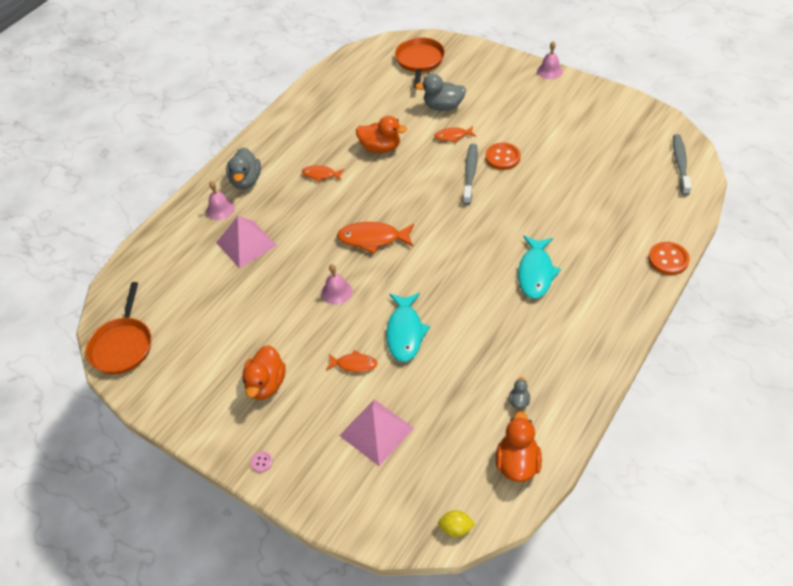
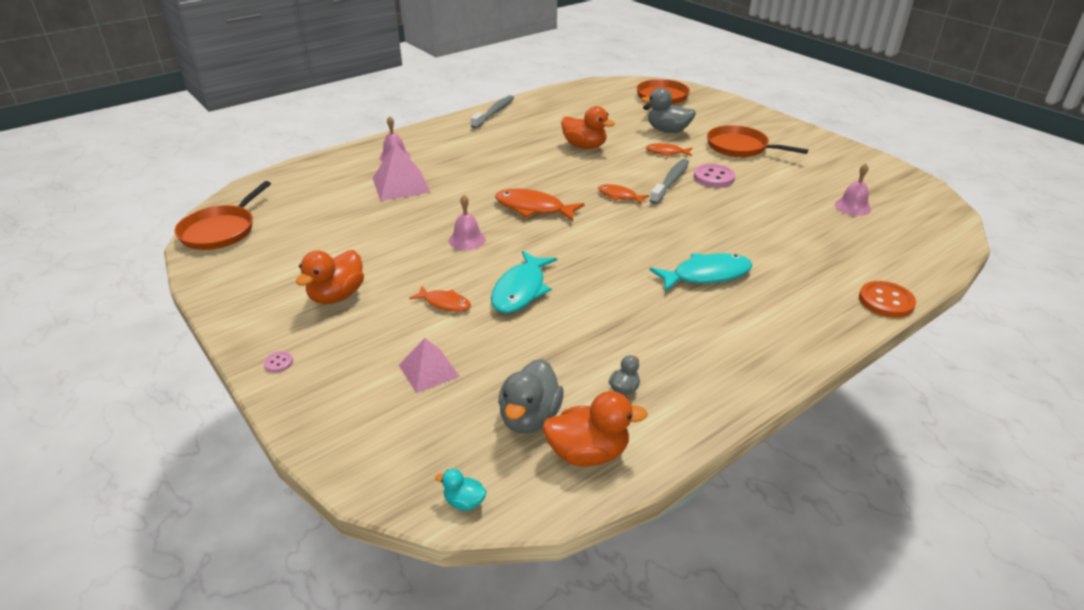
camera: 15 degrees right, 15 degrees down
grey duck [226,147,261,189] -> grey duck moved to [498,359,564,434]
orange fish [302,165,344,182] -> orange fish moved to [598,184,649,205]
pink pyramid [339,399,414,466] -> pink pyramid [399,338,460,393], size x0.66
yellow lemon [438,510,475,537] -> turquoise duck [435,469,487,511]
orange button [485,143,520,170] -> pink button [694,164,735,187]
orange duck [496,411,542,482] -> orange duck turned 60 degrees clockwise [542,391,648,467]
turquoise fish [518,236,561,299] -> turquoise fish turned 135 degrees counterclockwise [650,253,753,292]
pink bell [537,41,563,79] -> pink bell moved to [835,163,871,216]
grey toothbrush [673,134,692,195] -> grey toothbrush moved to [471,95,514,129]
none -> orange pan [707,125,808,157]

